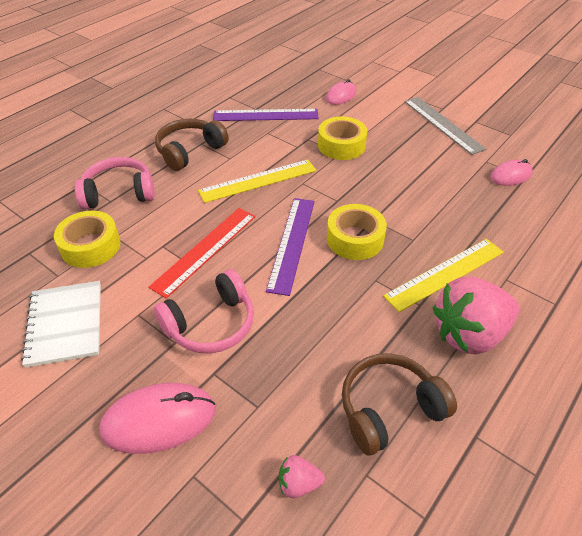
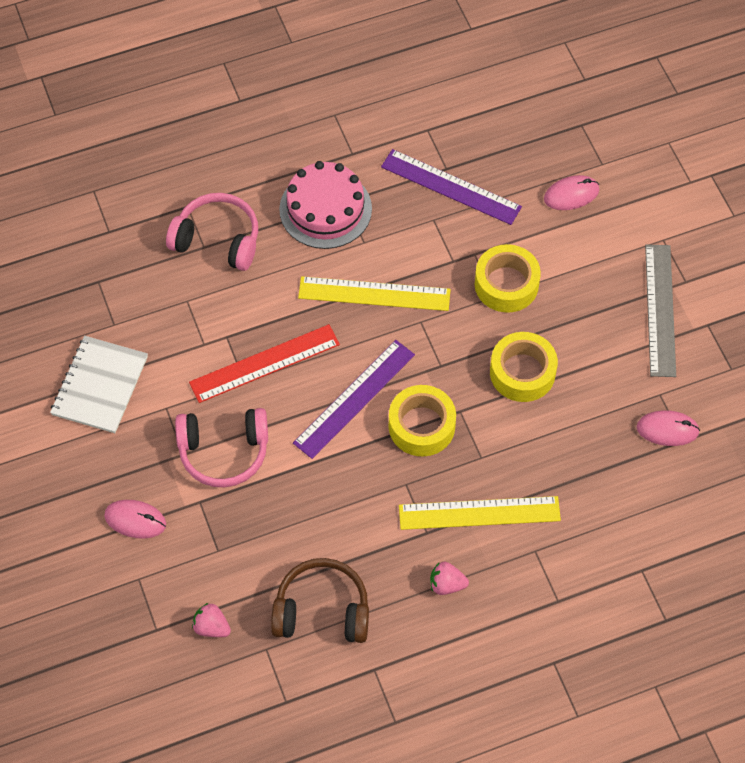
camera: 30 degrees right, 15 degrees up
yellow tape [54,211,120,268] -> yellow tape moved to [490,332,558,402]
pink mouse [99,383,215,454] -> pink mouse [104,500,166,539], size x0.62
brown headphones [155,119,229,171] -> pink cake [279,161,372,249]
pink strawberry [433,277,519,355] -> pink strawberry [430,562,469,595], size x0.43

